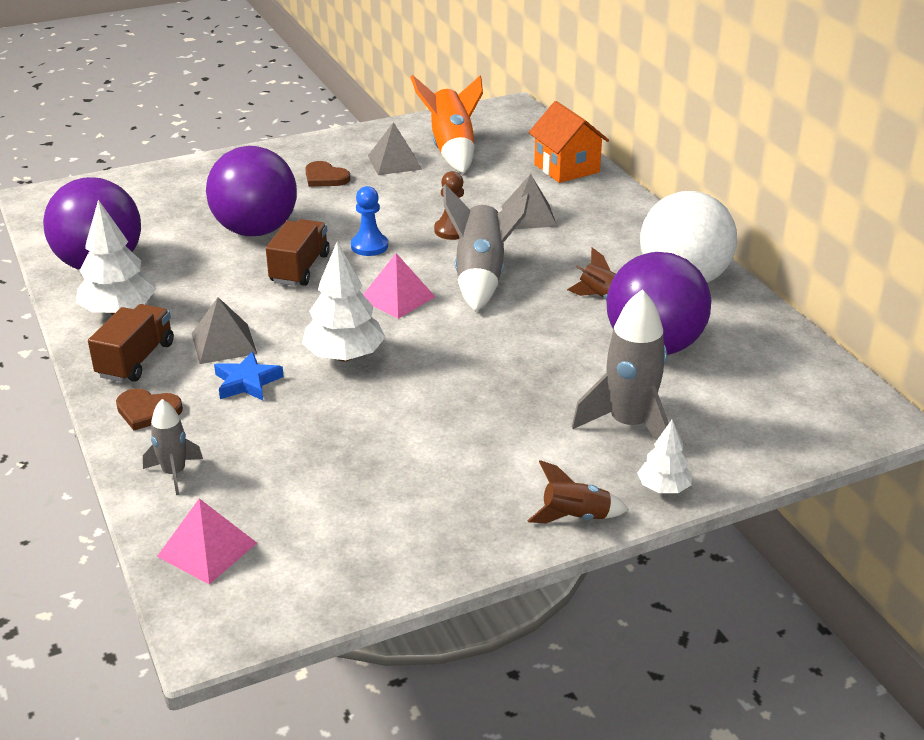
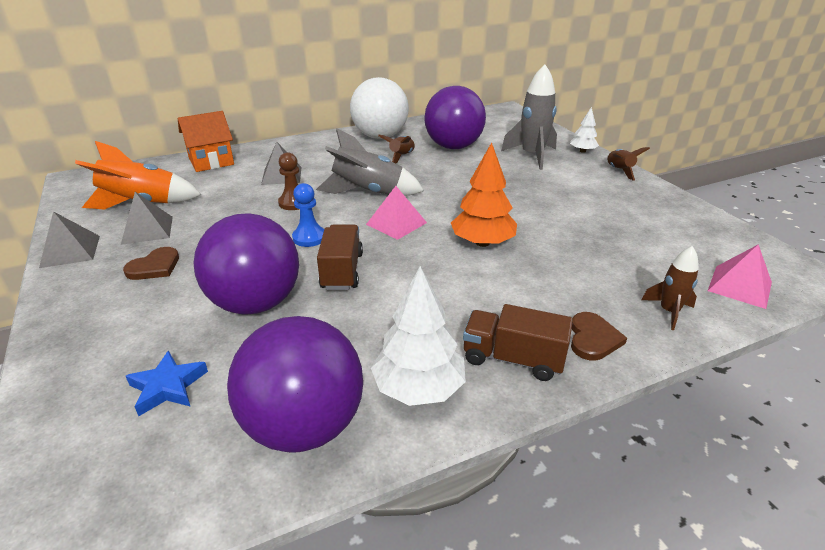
camera: 90 degrees left, 0 degrees up
grey rocket [143,399,203,495] -> brown rocket [642,246,699,330]
grey pyramid [191,297,257,364] -> grey pyramid moved to [39,211,100,268]
blue star [214,352,284,400] -> blue star moved to [126,351,208,416]
brown truck [266,219,330,286] -> brown truck turned 75 degrees clockwise [317,224,363,290]
white tree [302,241,385,362] -> orange tree [451,142,517,247]

